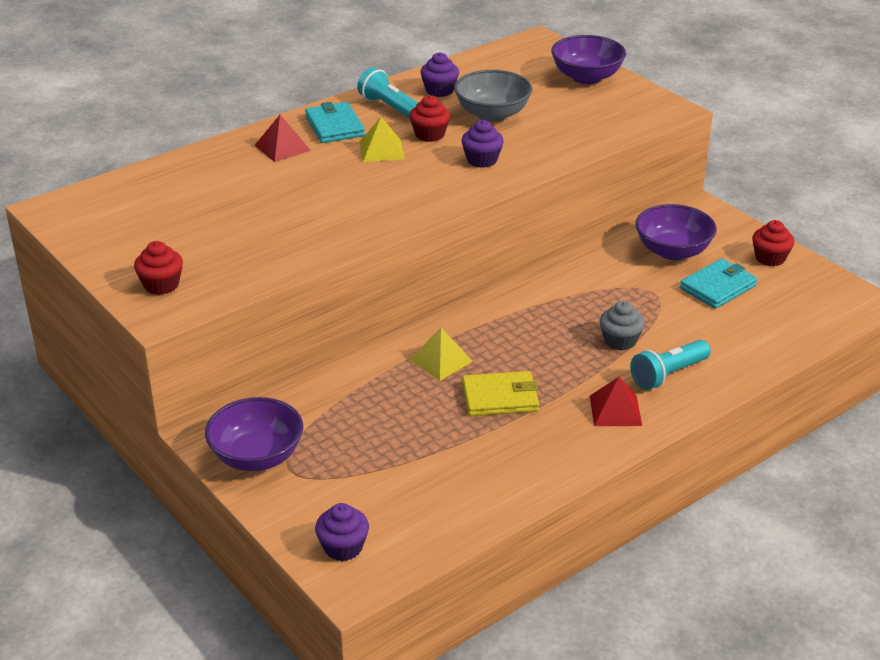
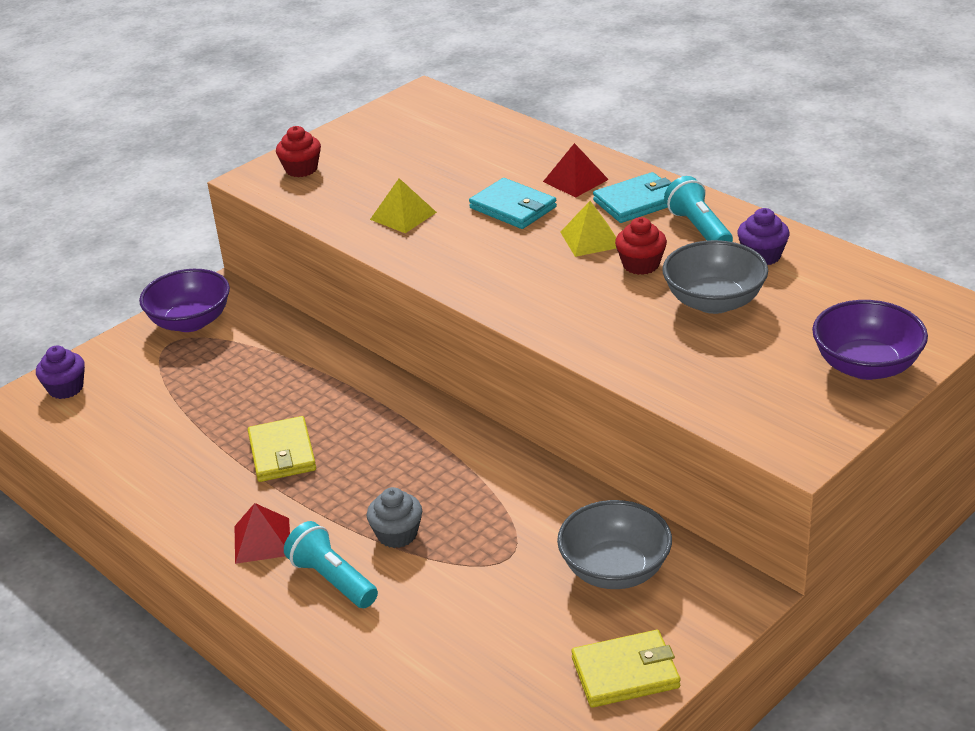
camera: 85 degrees right, 0 degrees up
turquoise flashlight [357,67,418,119] -> turquoise flashlight turned 60 degrees counterclockwise [664,176,733,242]
yellow pyramid [409,328,473,381] -> yellow pyramid moved to [370,178,437,233]
purple cupcake [462,120,504,168] -> none
purple bowl [635,204,717,260] -> grey bowl [557,500,672,589]
turquoise wallet [680,259,758,309] -> turquoise wallet moved to [469,178,557,229]
red cupcake [752,220,794,266] -> yellow wallet [571,630,680,708]

